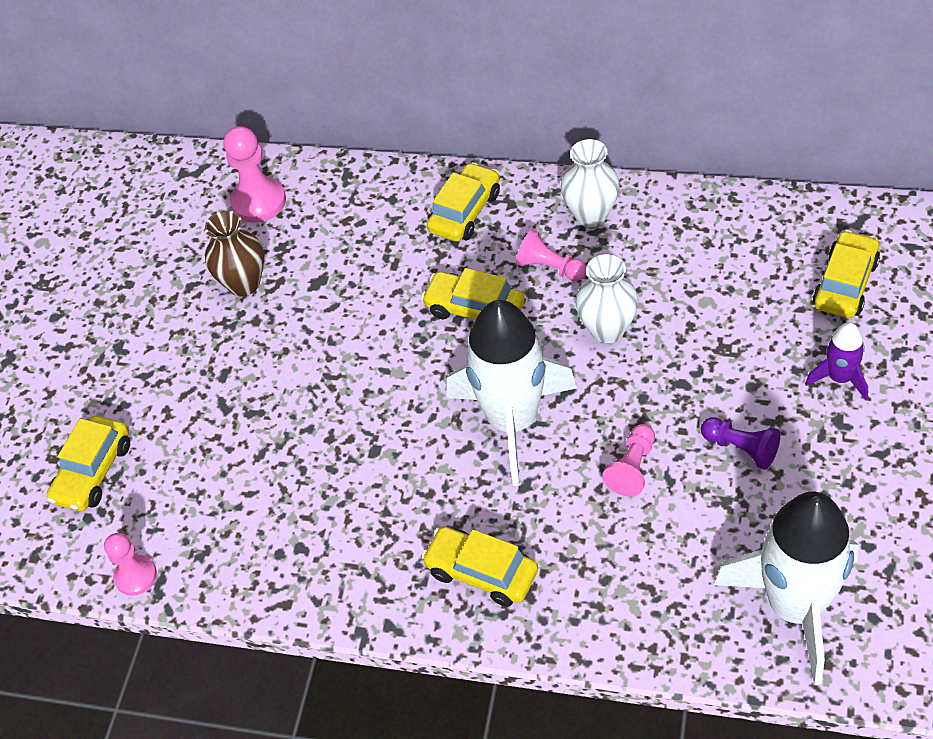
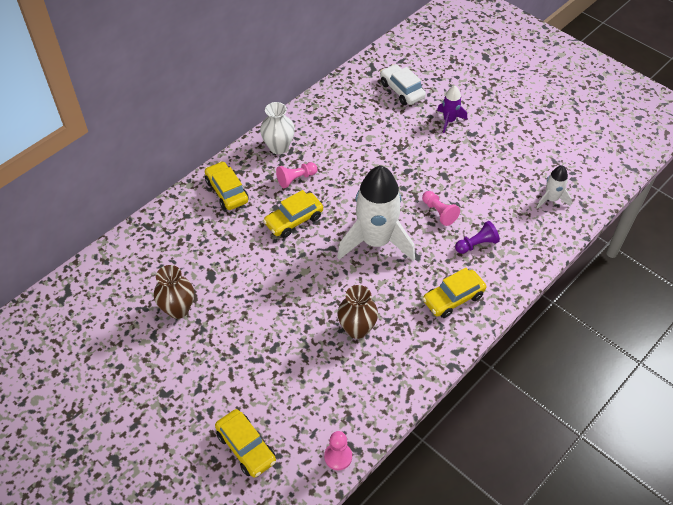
camera: 65 degrees left, 0 degrees up
pink pawn [224,126,286,223] -> none
white vase [576,254,638,343] -> none
purple pawn [701,417,780,470] -> purple pawn moved to [455,221,500,254]
white rocket [714,492,859,685] -> white rocket [537,165,572,209], size x0.47
yellow car [812,230,880,318] -> white car [380,64,426,105]
none -> brown vase [338,285,378,339]

